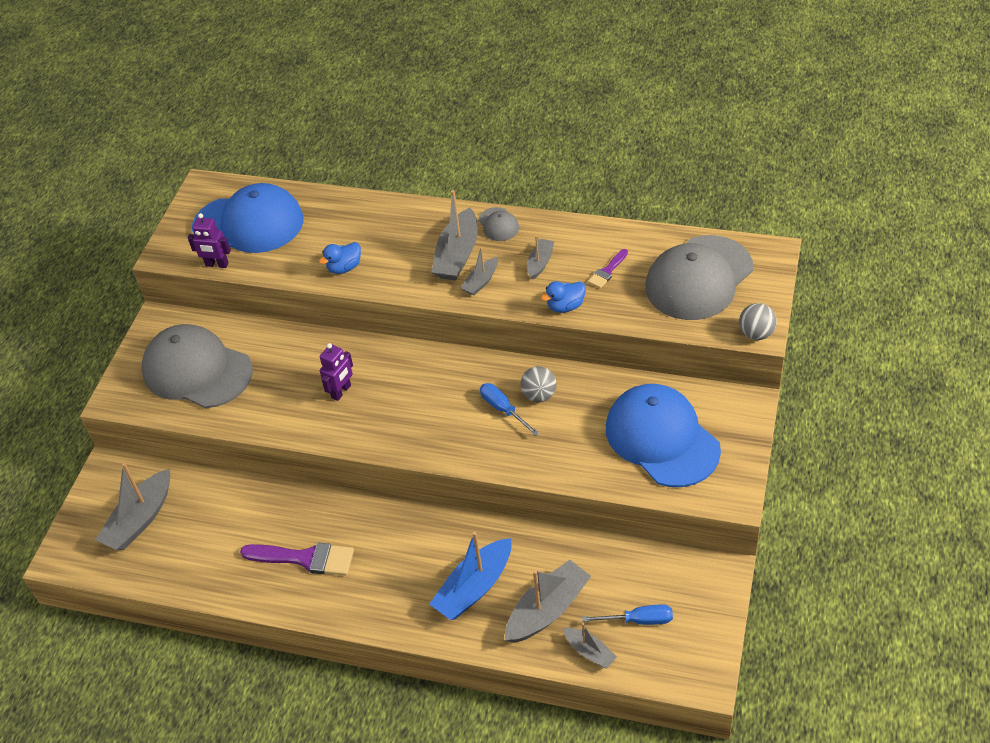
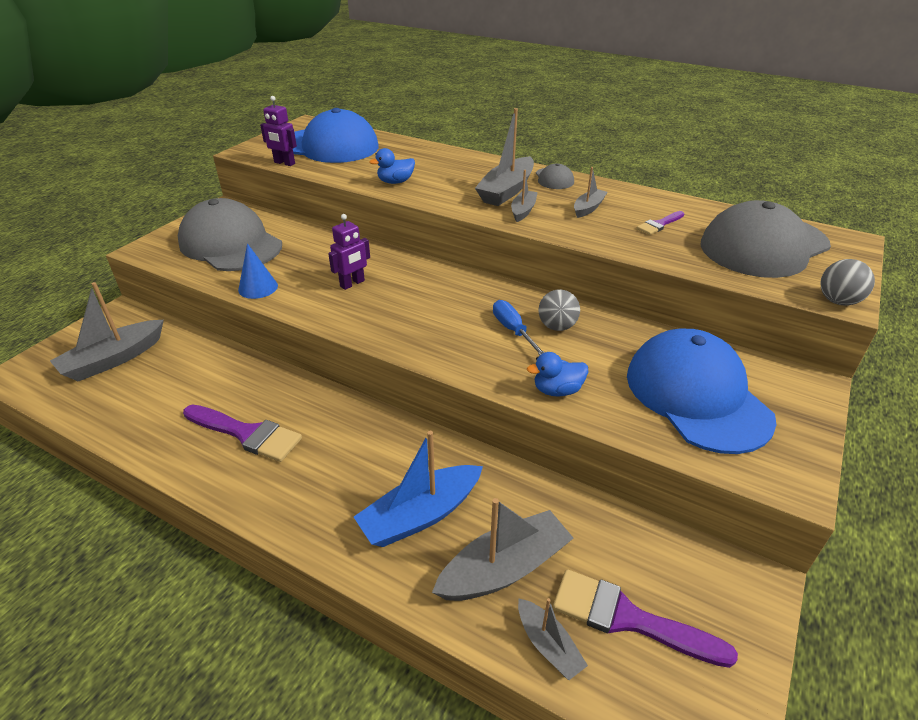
camera: 10 degrees right, 10 degrees down
grey boat [461,247,498,296] -> grey boat turned 150 degrees clockwise [511,170,538,222]
blue duck [541,281,586,313] -> blue duck moved to [527,352,588,397]
blue screwdriver [582,605,673,625] -> purple brush [553,569,738,668]
none -> blue cone [238,243,278,299]

